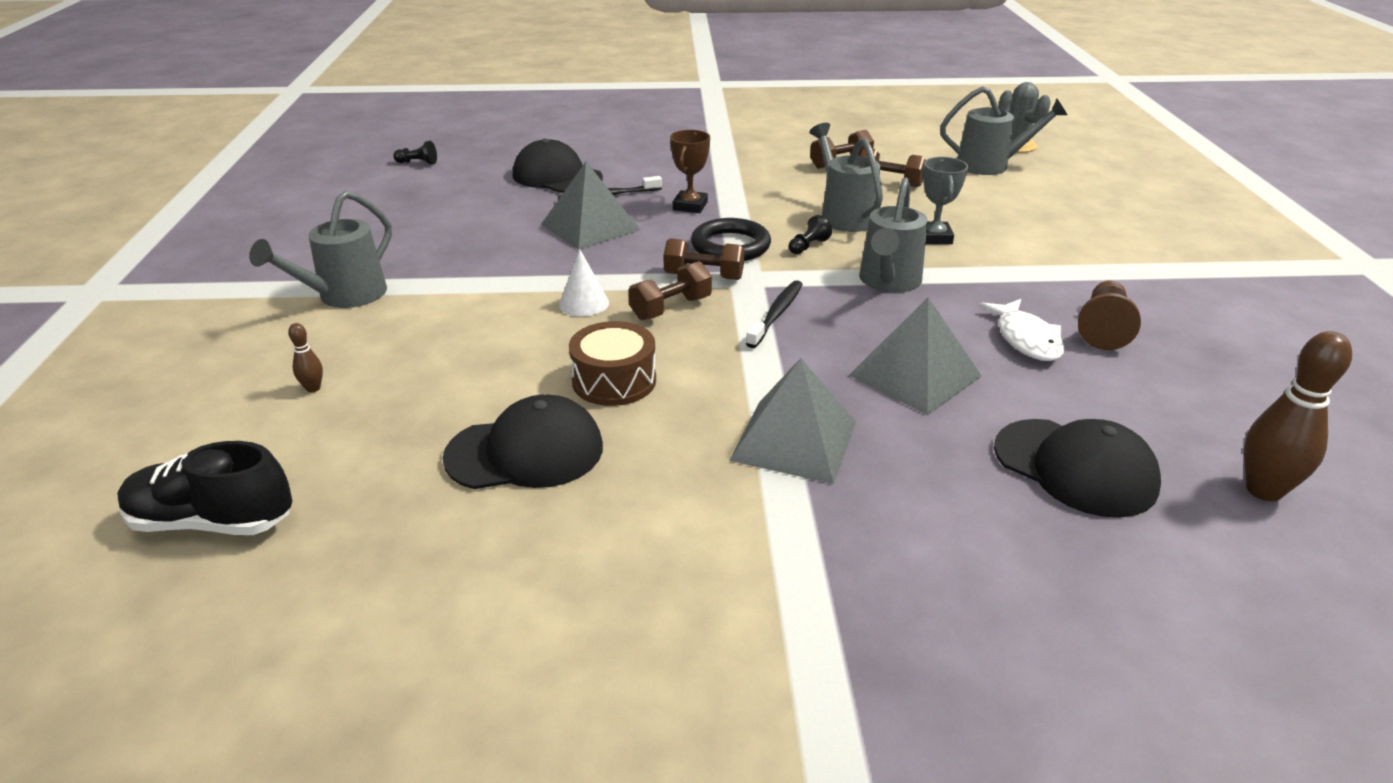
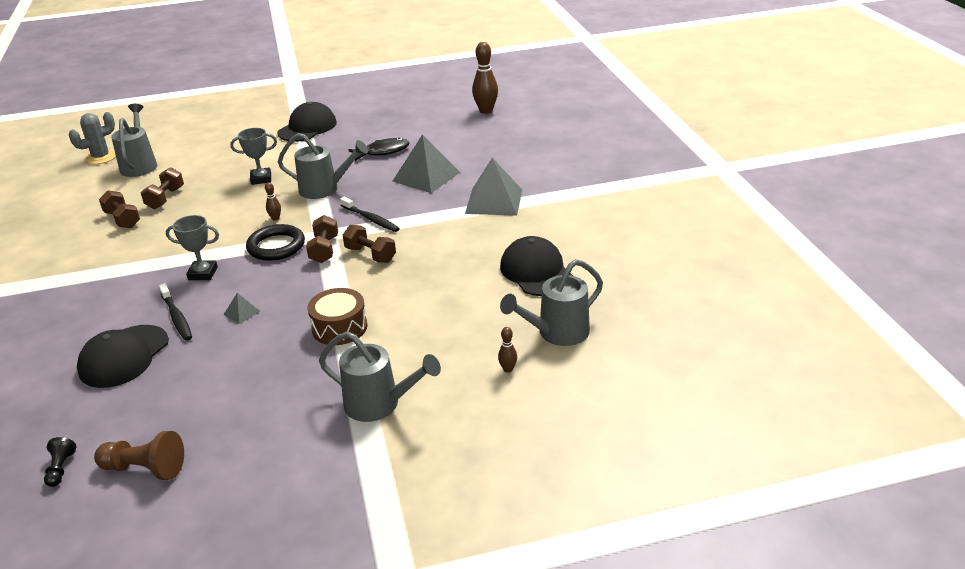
camera: 100 degrees left, 0 degrees up
black shoe [117,441,293,535] -> none
grey pyramid [542,161,640,250] -> grey pyramid [224,293,261,324], size x0.43
white cone [559,249,609,317] -> none
brown drum [569,321,656,406] -> brown drum moved to [307,288,367,345]
brown trophy [670,130,710,213] -> grey trophy [166,215,219,280]
black toothbrush [746,280,803,348] -> black toothbrush turned 150 degrees counterclockwise [340,197,400,232]
black pawn [789,215,832,254] -> brown bowling pin [265,182,281,221]
grey watering can [810,123,883,232] -> grey watering can moved to [500,259,603,346]
white fish [979,299,1064,361] -> black fish [349,138,409,161]
black cap [994,419,1161,518] -> black cap moved to [277,102,337,142]
brown pawn [1078,280,1141,350] -> brown pawn moved to [94,431,184,480]

